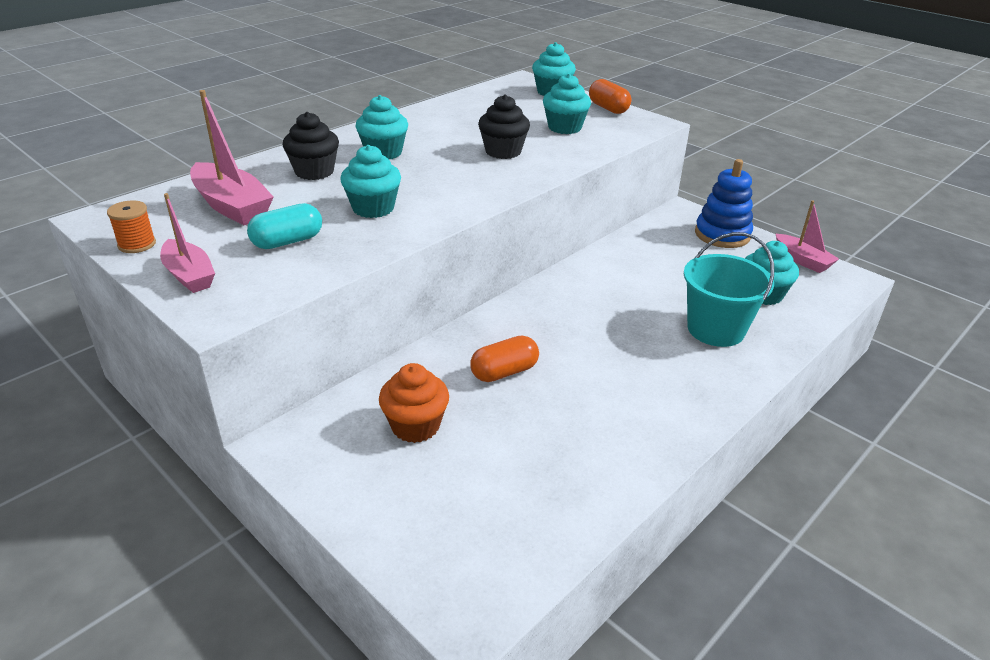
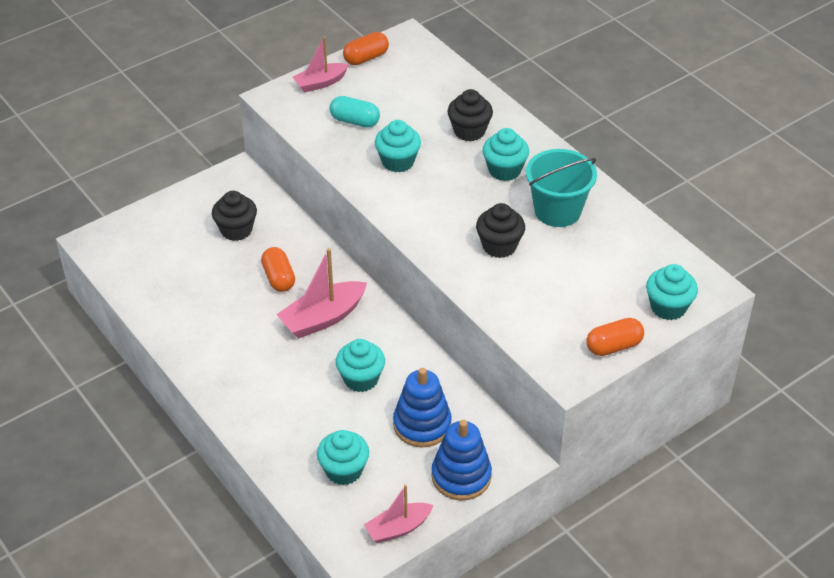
camera: 100 degrees right, 10 degrees up
orange spool [107,200,156,253] -> orange capsule [343,32,389,65]
pink boat [190,90,274,225] -> pink boat moved to [276,248,367,339]
turquoise capsule [247,203,322,249] -> turquoise capsule turned 45 degrees counterclockwise [330,96,380,128]
orange cupcake [379,363,449,443] -> black cupcake [212,191,257,241]
turquoise cupcake [543,74,591,134] -> turquoise cupcake moved to [336,339,385,392]
turquoise bucket [684,232,774,347] -> turquoise bucket moved to [526,149,597,227]
none -> blue stacking toy [393,368,452,448]

